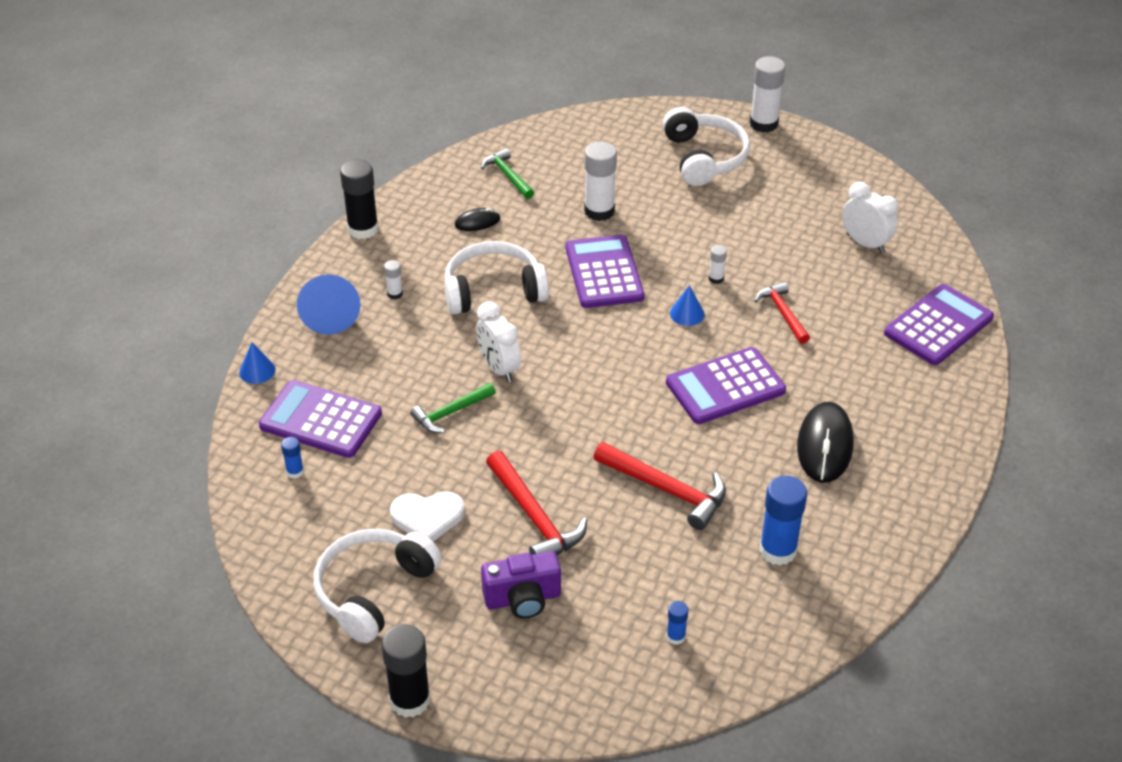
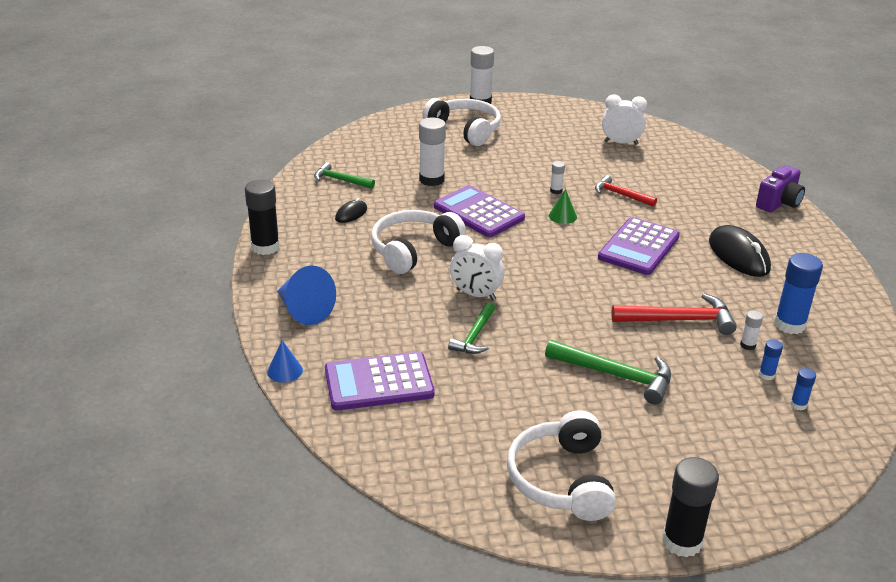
camera: 35 degrees left, 10 degrees down
blue glue stick [281,437,304,478] -> blue glue stick moved to [759,339,783,380]
white glue stick [384,260,403,299] -> white glue stick moved to [740,311,763,350]
white heart [390,491,465,541] -> none
purple camera [481,551,561,619] -> purple camera moved to [756,165,805,213]
red hammer [486,451,587,555] -> green hammer [545,340,671,404]
blue cone [670,285,705,326] -> green cone [549,189,577,224]
purple calculator [884,284,994,365] -> none

